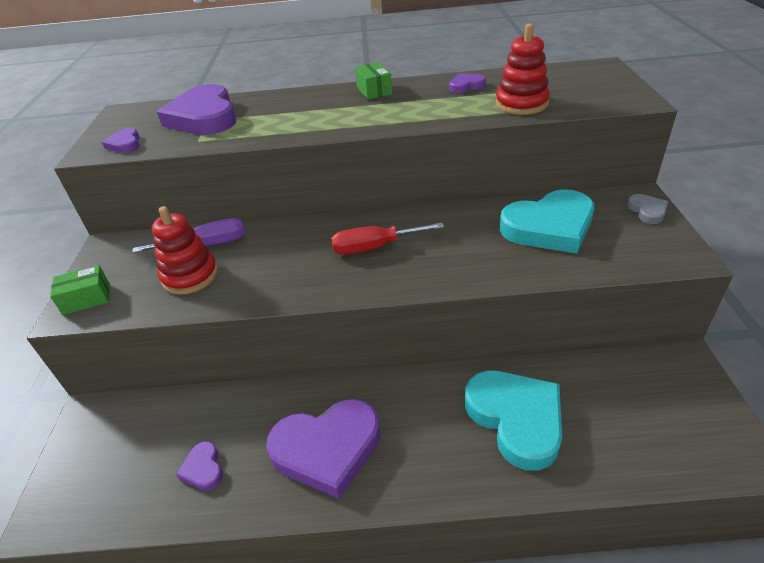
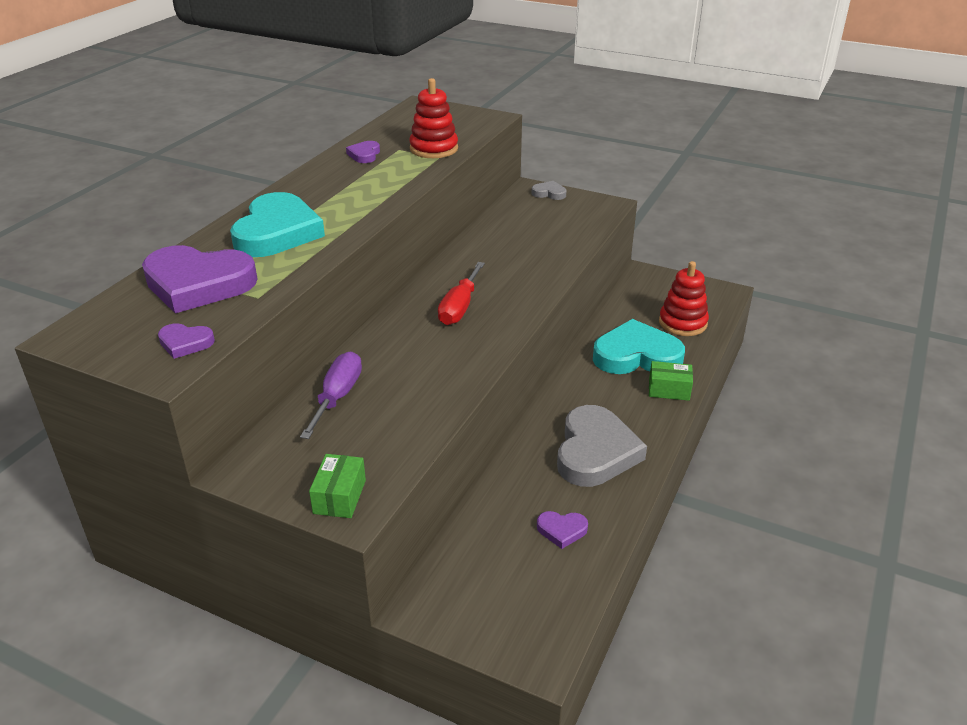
camera: 65 degrees left, 5 degrees down
red stacking toy [152,206,218,295] -> red stacking toy moved to [659,261,709,336]
purple heart [266,399,380,499] -> grey heart [557,405,647,487]
green box [355,62,392,100] -> green box moved to [649,361,693,401]
turquoise heart [500,189,594,254] -> turquoise heart moved to [230,192,325,257]

